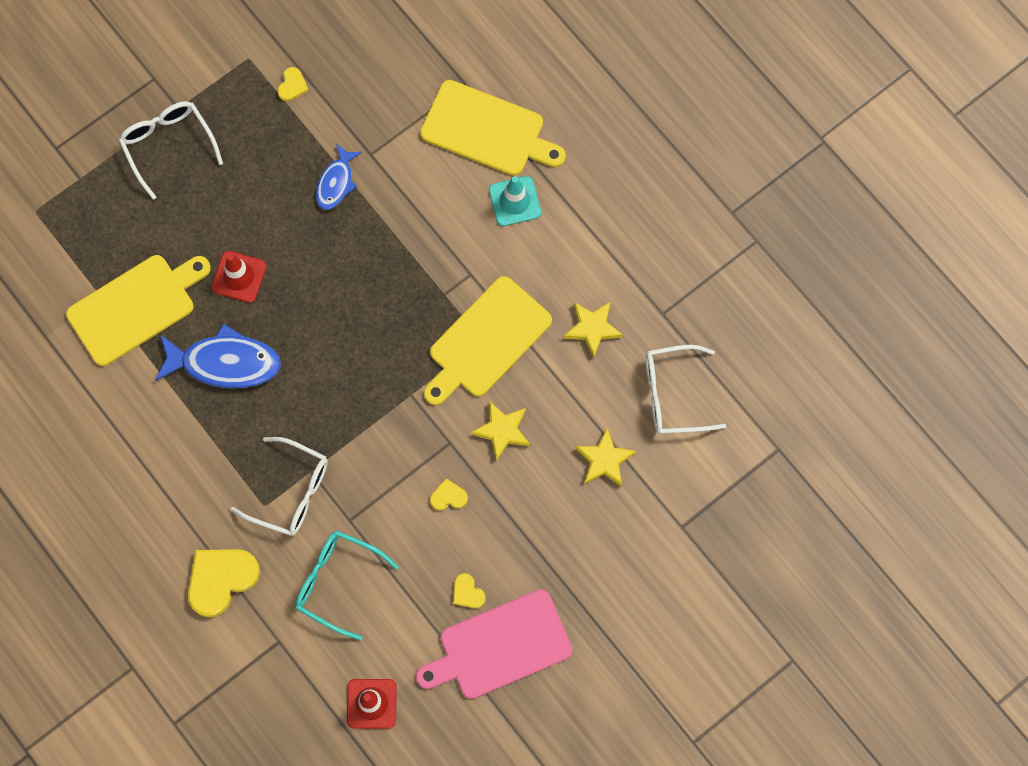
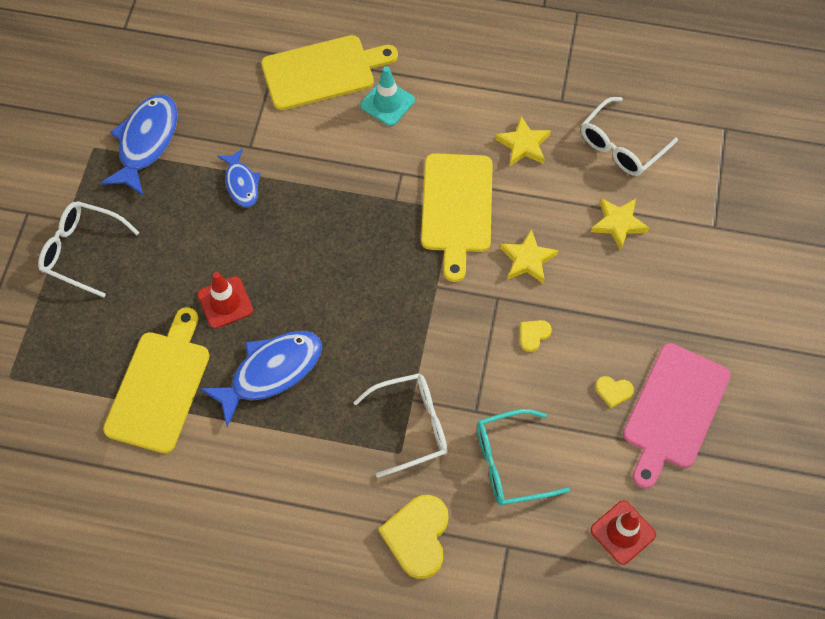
camera: 40 degrees left, 10 degrees down
yellow heart [277,67,309,101] -> blue fish [100,95,178,196]

